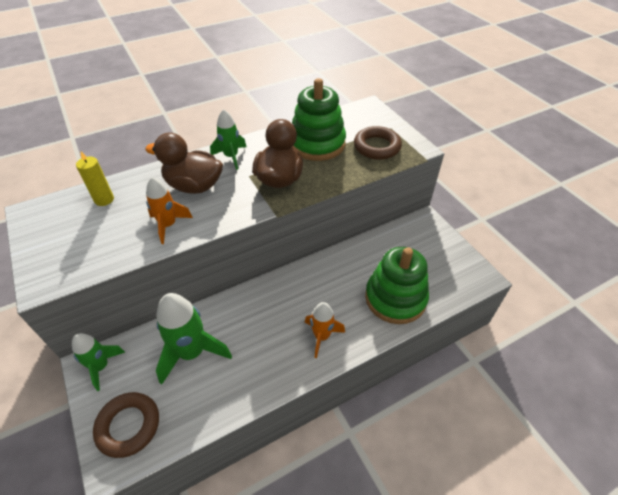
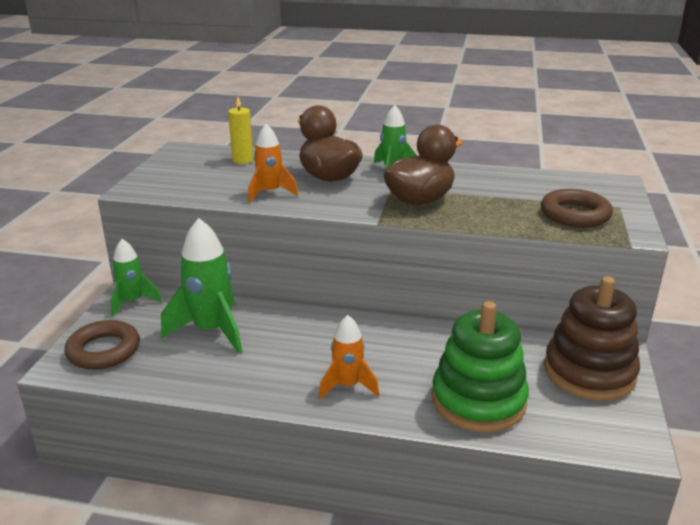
camera: 40 degrees right, 20 degrees down
green stacking toy [292,78,346,161] -> none
none -> brown stacking toy [544,276,640,401]

